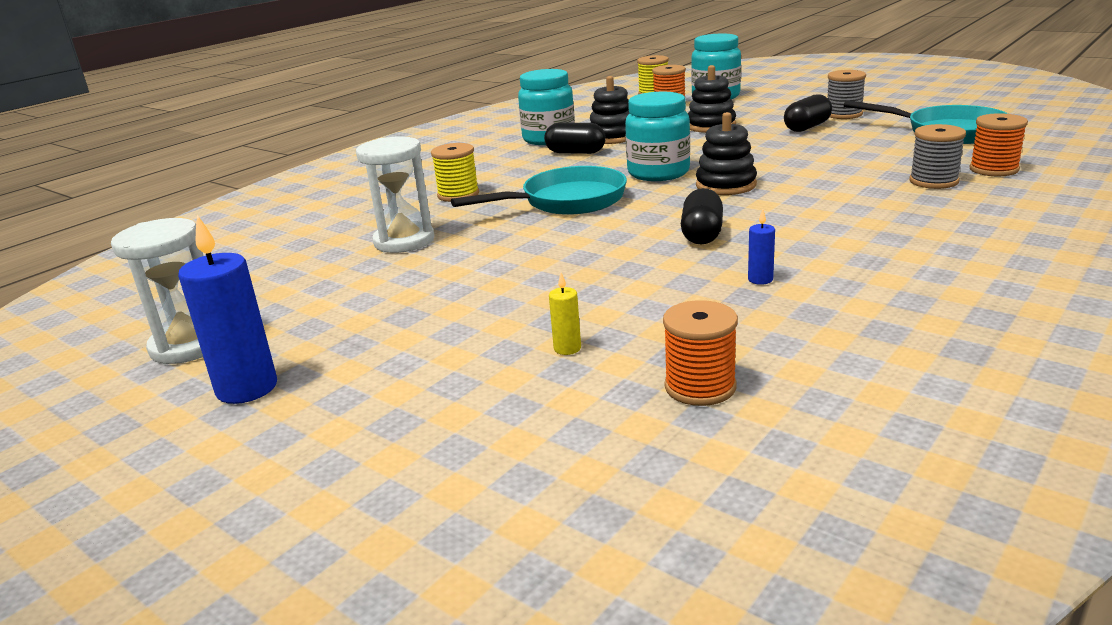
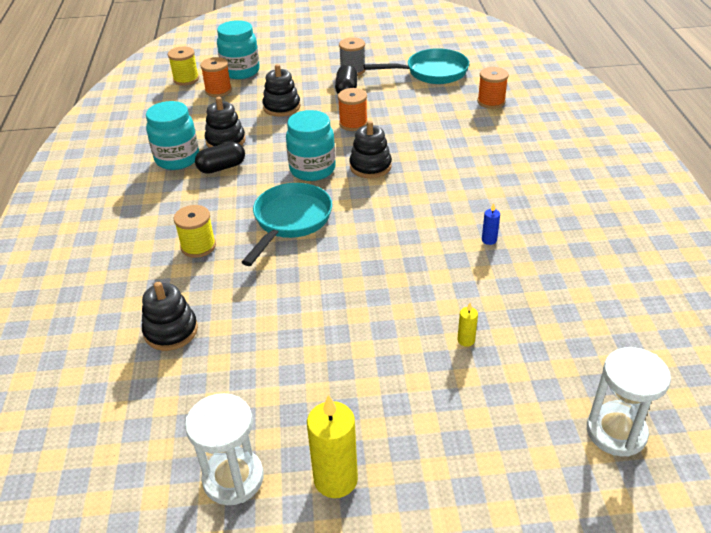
camera: 45 degrees left, 15 degrees up
blue candle [178,215,277,404] -> yellow candle [307,395,358,498]
white hourglass [356,136,434,253] -> white hourglass moved to [587,347,671,457]
orange spool [663,300,738,406] -> orange spool moved to [338,88,368,131]
black capsule [681,188,723,244] -> none
grey spool [909,124,966,189] -> none
none -> black stacking toy [142,282,198,351]

